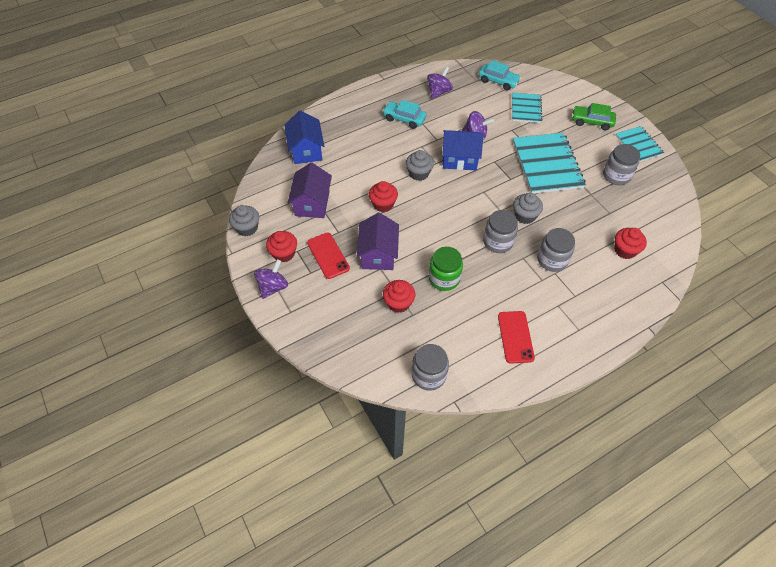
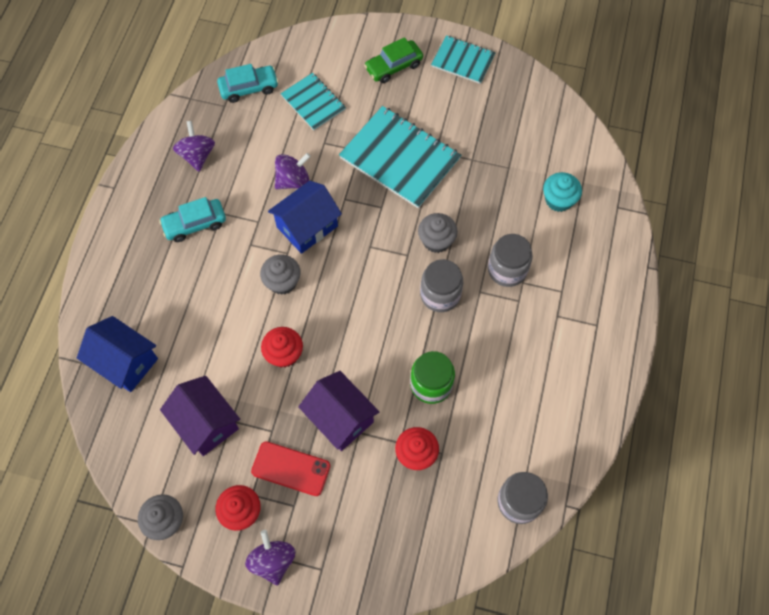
camera: 45 degrees left, 10 degrees up
red phone [498,311,535,364] -> none
grey jar [603,144,640,185] -> none
red cupcake [614,228,647,259] -> turquoise cupcake [543,172,582,212]

